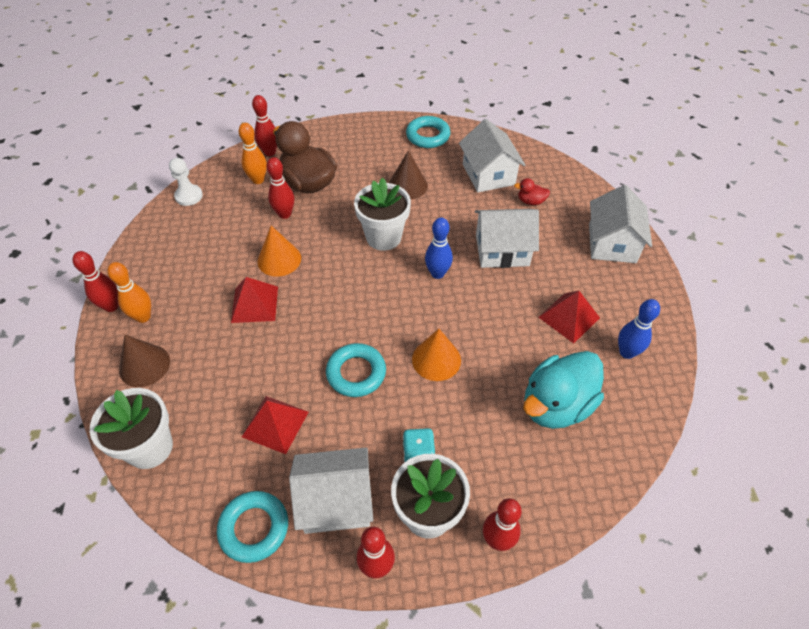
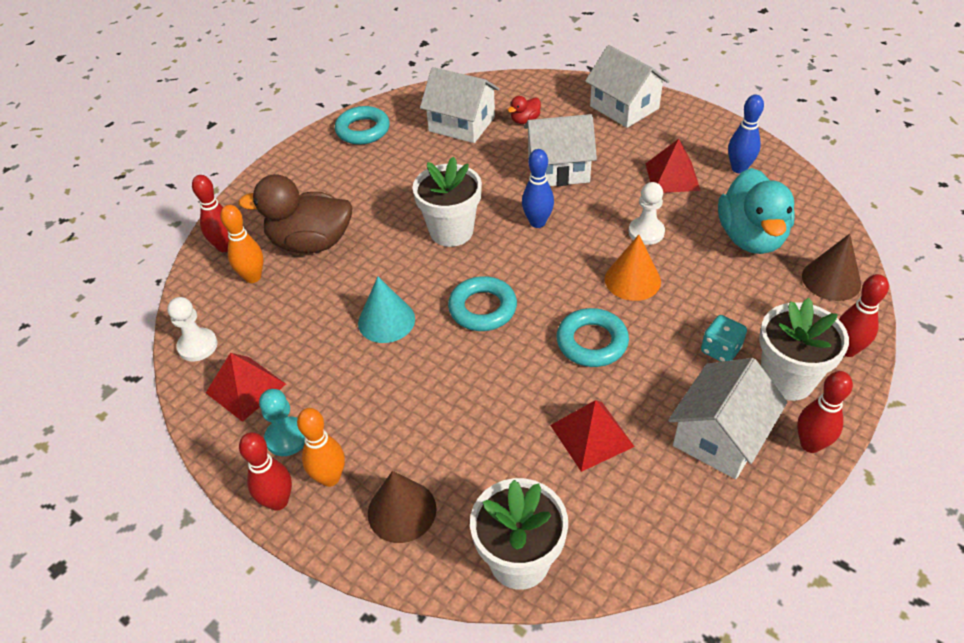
camera: 45 degrees left, 5 degrees down
turquoise ring [217,491,288,563] -> turquoise ring moved to [448,276,517,331]
red pyramid [231,277,278,323] -> red pyramid moved to [206,353,286,422]
orange cone [257,226,301,276] -> turquoise cone [358,277,415,343]
red bowling pin [267,157,294,219] -> none
brown cone [389,151,428,199] -> brown cone moved to [802,234,861,301]
white house [475,209,539,268] -> white house turned 45 degrees clockwise [524,114,597,186]
none -> turquoise pawn [259,389,305,456]
none -> white pawn [629,182,665,245]

